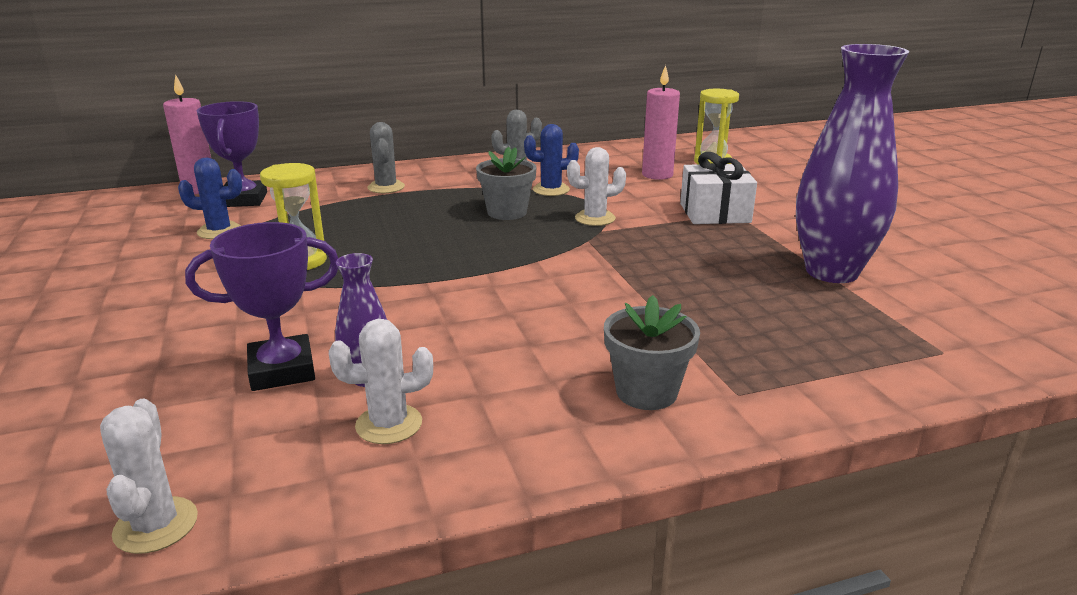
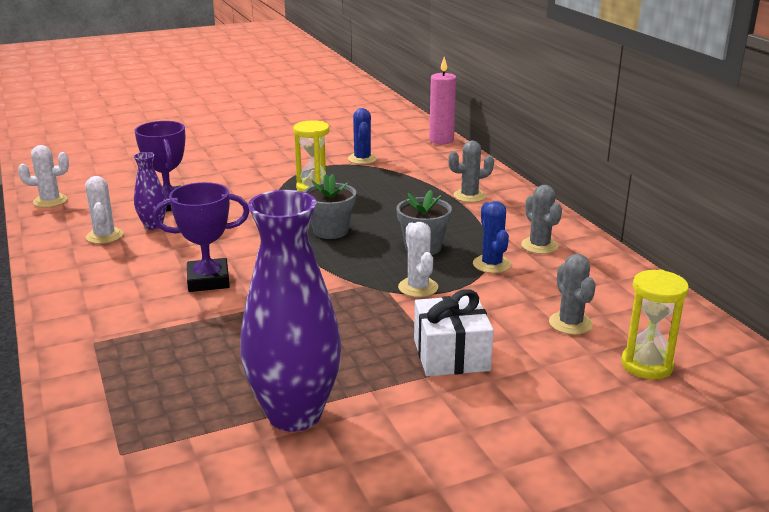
camera: 85 degrees right, 0 degrees up
purple trophy [197,101,267,207] -> purple trophy moved to [153,182,250,292]
grey flower pot [604,295,700,410] -> grey flower pot moved to [303,174,356,239]
pink candle [642,65,680,180] -> grey cactus [549,254,596,335]

